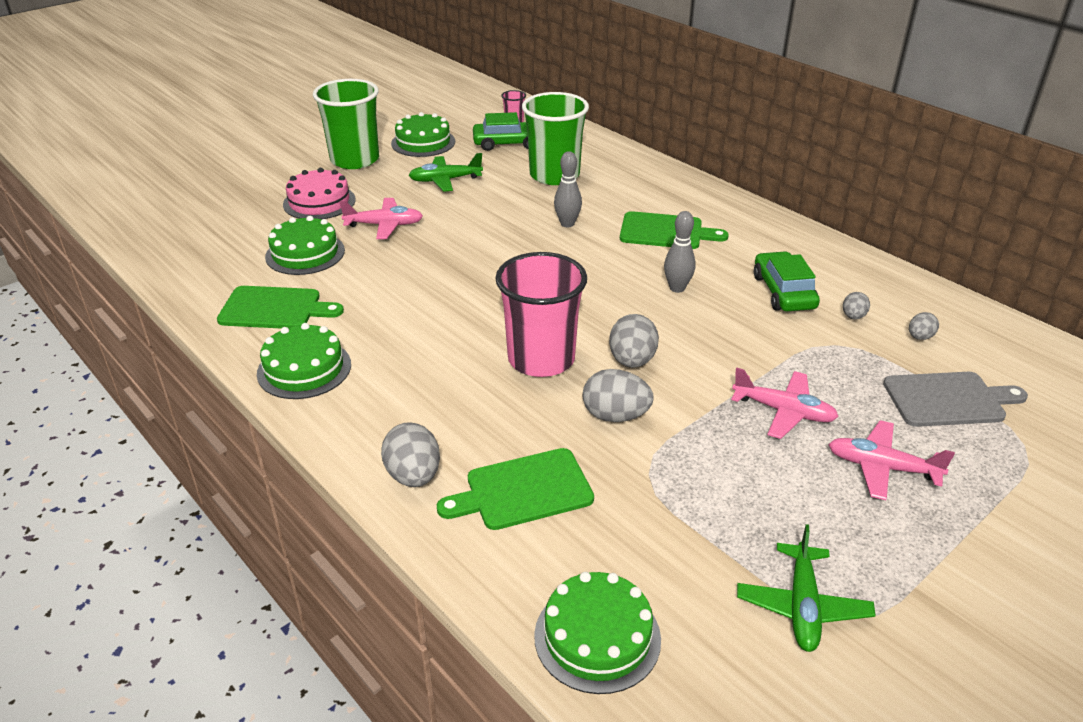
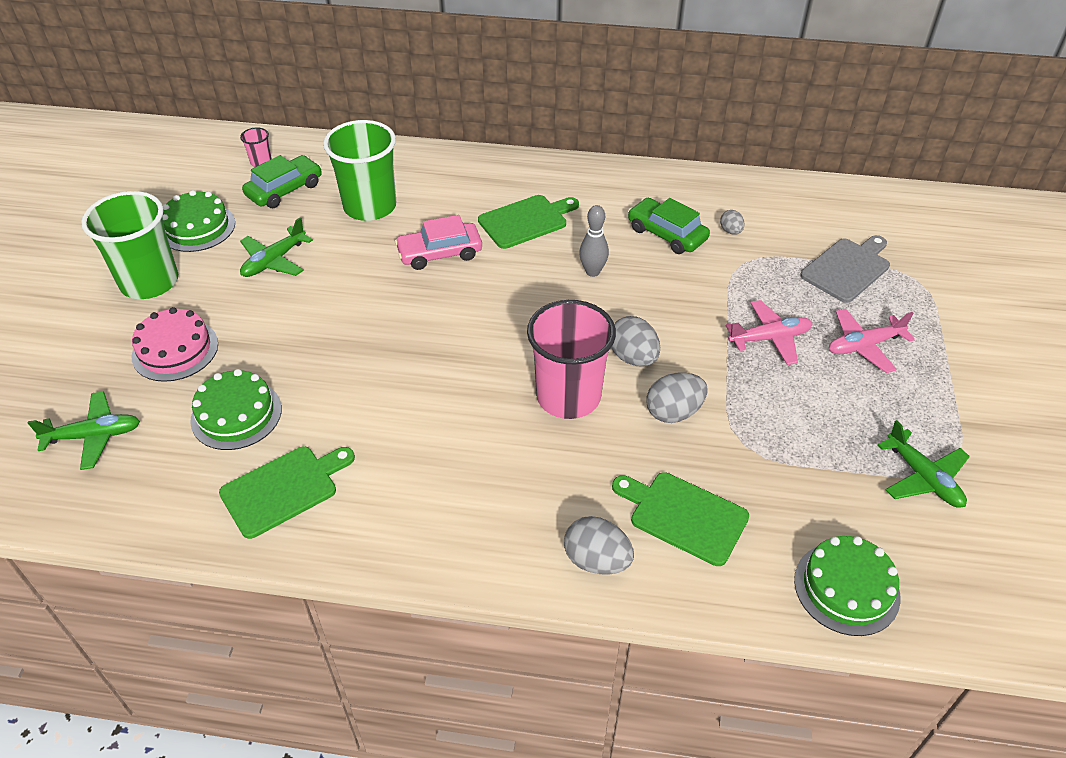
camera: 40 degrees left, 10 degrees up
green cake [257,323,351,399] -> none
pink plane [339,198,423,239] -> none
green cutting board [437,448,594,530] -> green cutting board turned 90 degrees clockwise [612,472,749,566]
grey bowling pin [554,151,582,227] -> pink car [395,215,482,270]
grey egg [909,312,939,340] -> none
none -> green plane [28,391,140,470]

